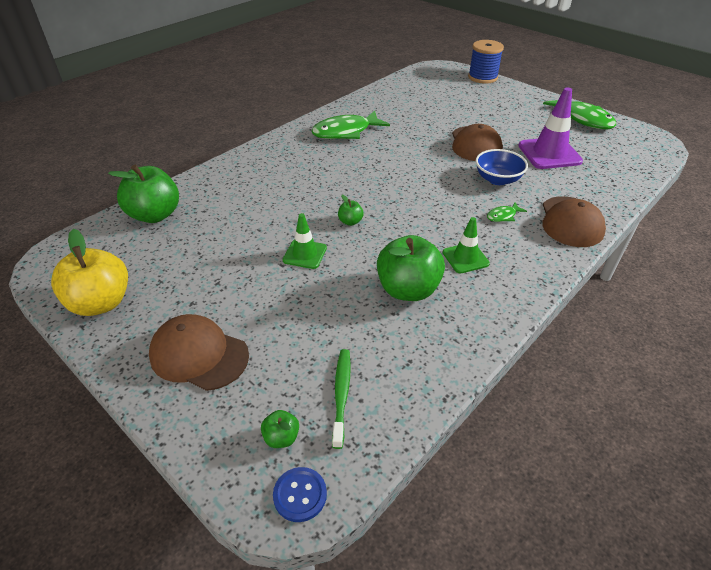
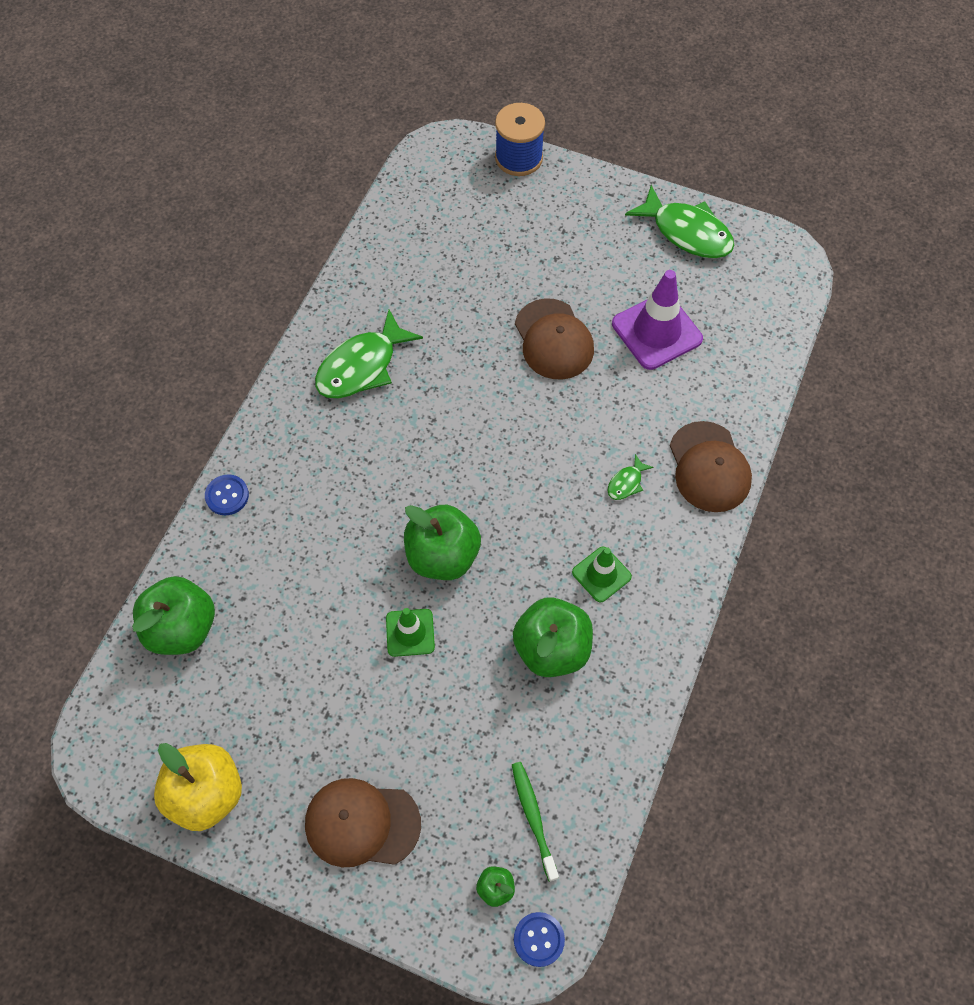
camera: 20 degrees left, 20 degrees up
green apple [338,195,364,226] -> green apple [404,505,481,580], size x2.25
blue bowl [476,149,528,185] -> none
none -> blue button [205,474,249,515]

